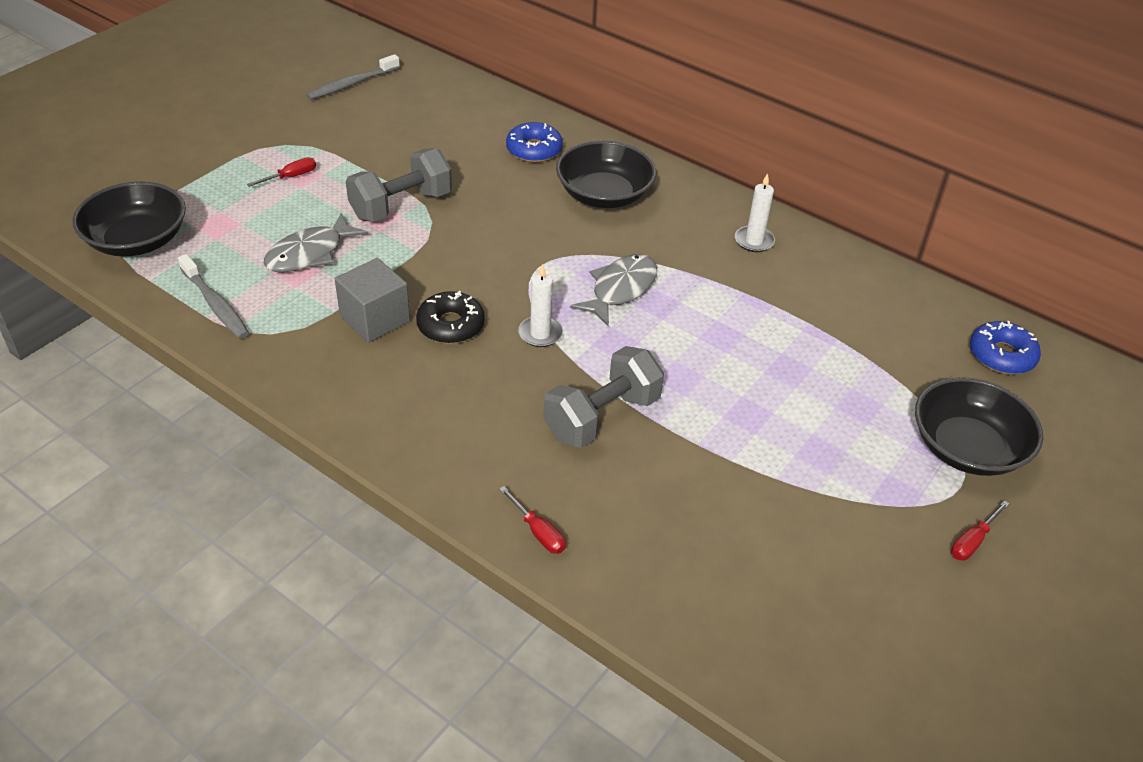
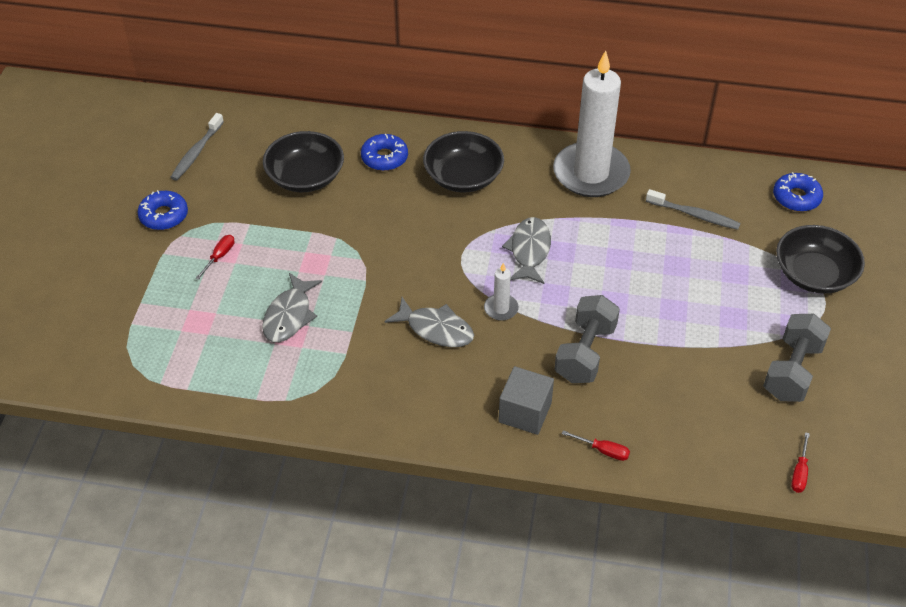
camera: 25 degrees left, 5 degrees up
black bowl [72,182,186,257] -> black bowl moved to [263,131,344,192]
grey toothbrush [178,254,249,339] -> grey toothbrush moved to [646,189,741,230]
grey cube [335,258,410,342] -> grey cube moved to [498,366,554,435]
grey dumbbell [346,148,452,222] -> grey dumbbell moved to [763,314,831,402]
black donut [416,291,485,344] -> grey fish [384,297,474,347]
white candle [735,173,775,252] -> white candle [553,51,631,197], size x2.44
red screwdriver [951,500,1010,560] -> red screwdriver moved to [791,432,810,493]
none -> blue donut [137,190,188,230]

